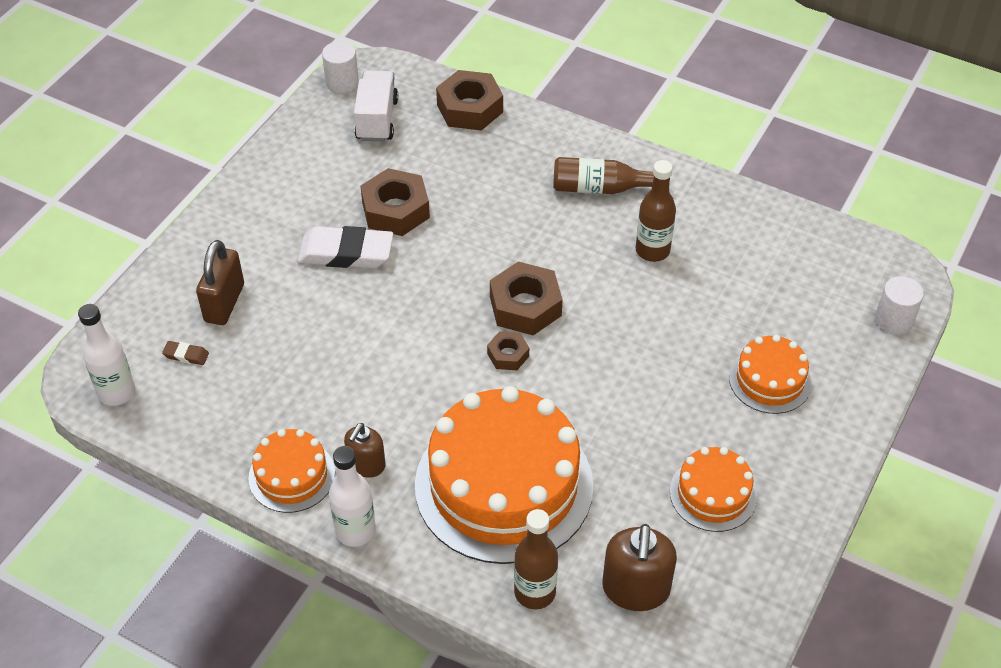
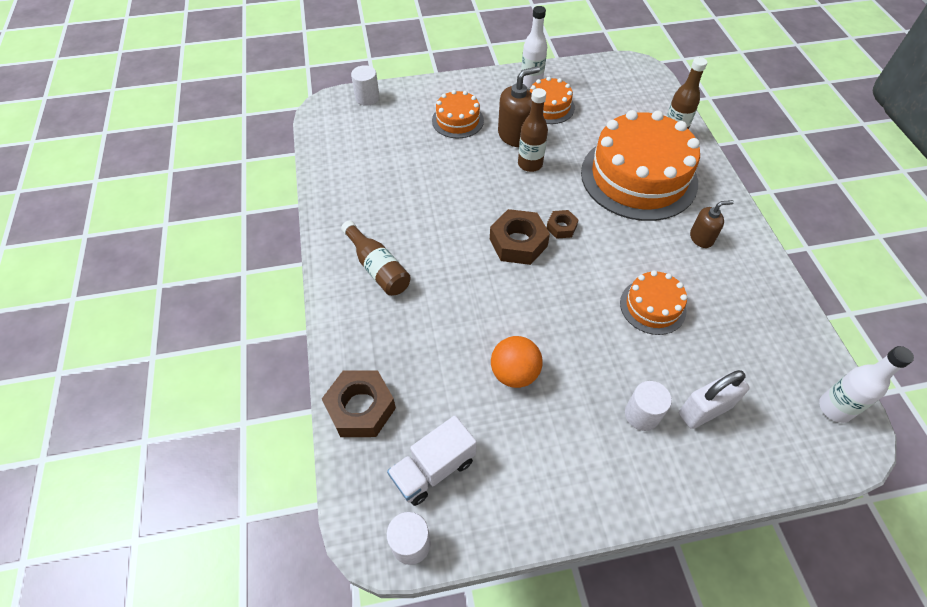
camera: 130 degrees left, 5 degrees up
brown eraser [162,341,209,365] -> none
brown padlock [196,240,244,325] -> white padlock [679,370,750,429]
orange cake [248,429,335,513] -> orange cake moved to [620,270,687,335]
white eraser [297,226,393,268] -> none
white bottle [329,446,376,547] -> white bottle moved to [521,6,547,88]
brown nut [360,168,430,236] -> orange ball [491,336,543,388]
brown soap dispenser [602,524,677,611] -> brown soap dispenser moved to [498,66,540,147]
brown bottle [636,160,676,262] -> brown bottle moved to [518,88,548,172]
none -> white cylinder [625,381,672,431]

